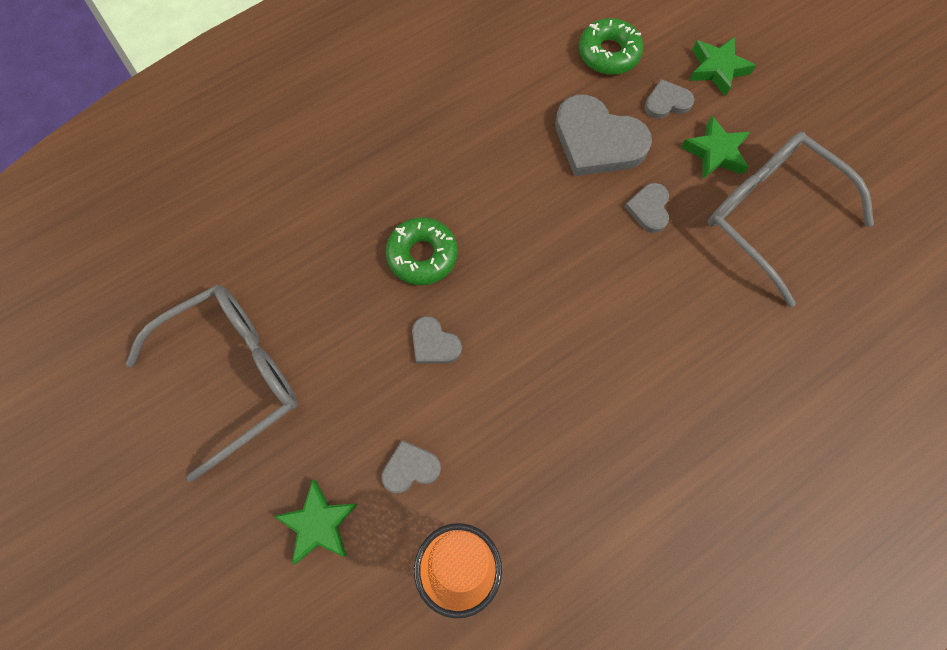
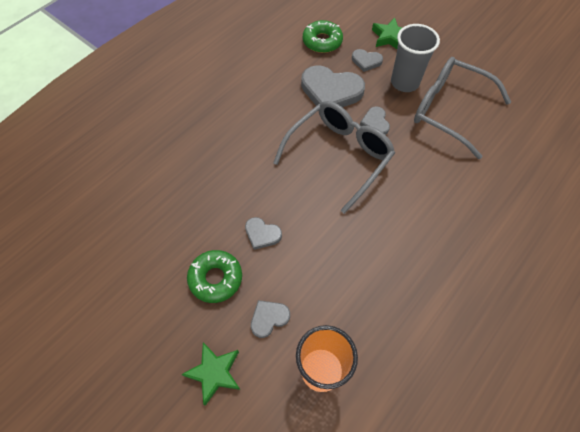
camera: 15 degrees left, 10 degrees down
grey glasses [126,284,297,482] -> grey glasses moved to [273,101,395,214]
green donut [385,217,458,285] -> green donut moved to [187,250,242,303]
grey heart [644,79,694,119] -> grey heart turned 135 degrees counterclockwise [352,49,383,72]
green star [681,116,750,179] -> grey cup [391,24,440,92]

